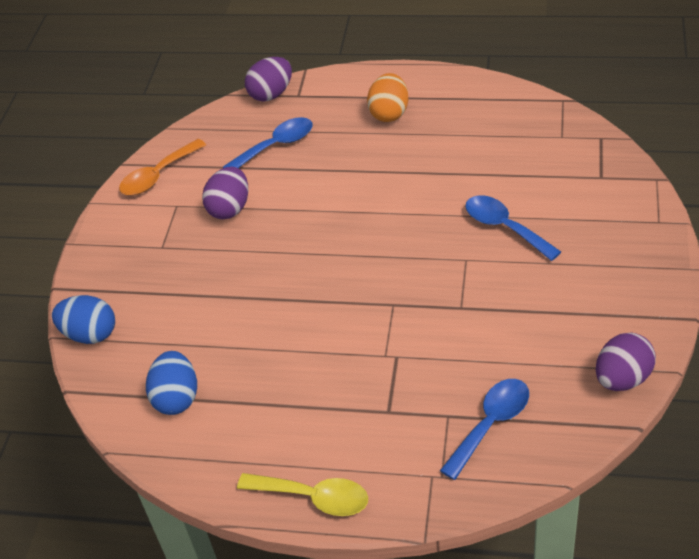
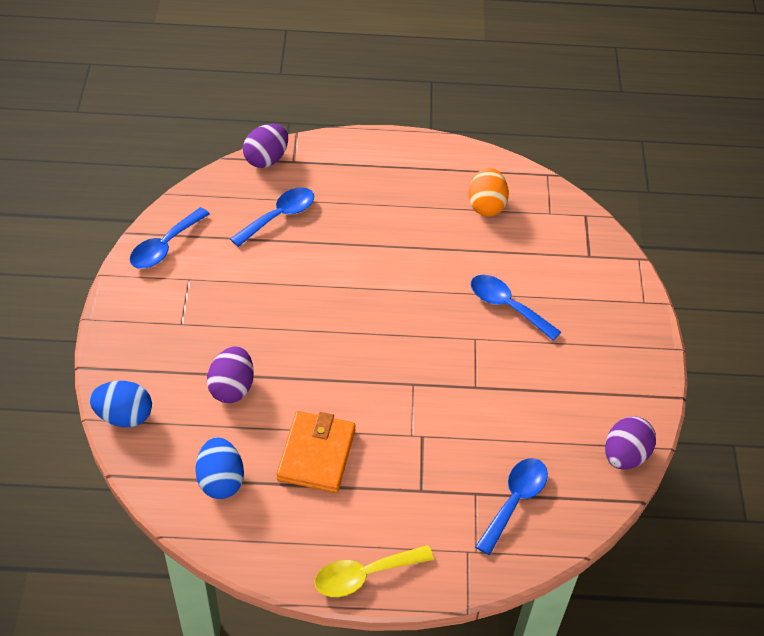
camera: 15 degrees left, 5 degrees up
orange spoon [119,139,206,195] -> blue spoon [130,207,210,269]
purple egg [202,167,248,219] -> purple egg moved to [207,346,254,403]
yellow spoon [237,473,368,516] -> yellow spoon turned 150 degrees clockwise [315,545,434,597]
orange egg [367,73,409,122] -> orange egg moved to [469,168,509,217]
none -> orange wallet [276,411,356,493]

